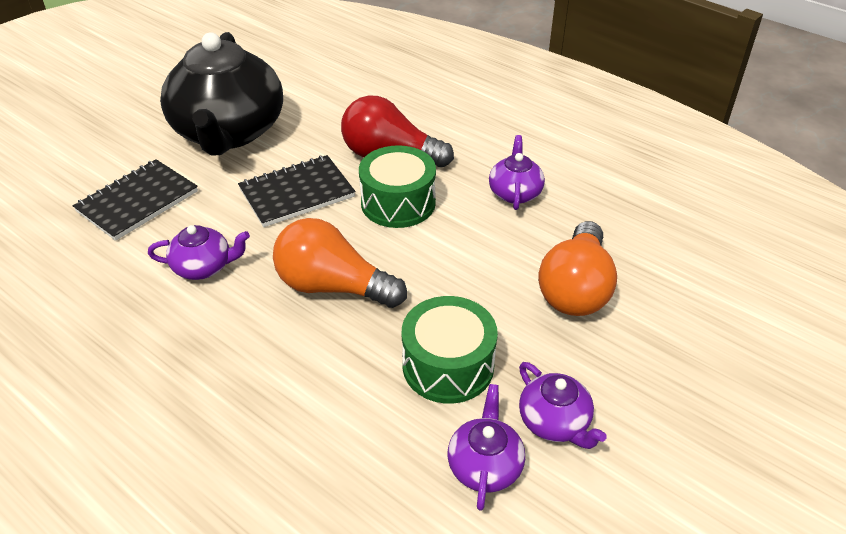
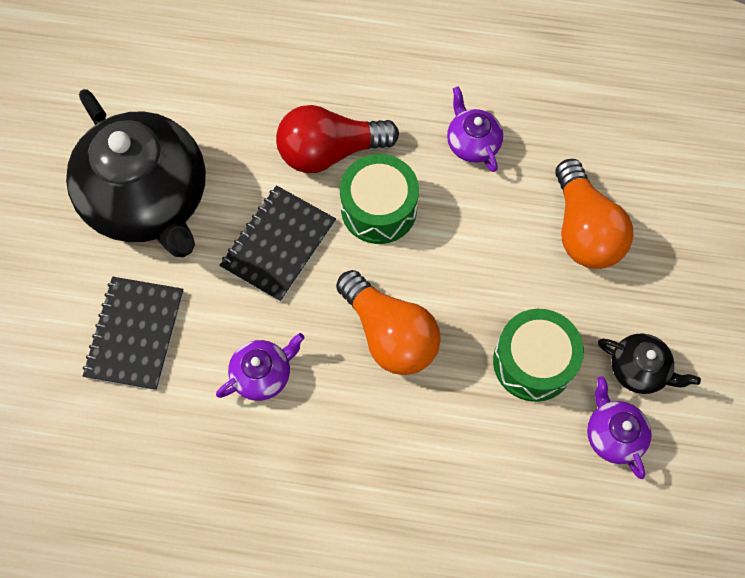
camera: 30 degrees left, 25 degrees up
orange light bulb [273,218,407,308] -> orange light bulb turned 120 degrees counterclockwise [336,270,441,375]
purple teapot [519,362,607,449] -> black teapot [598,333,701,394]

